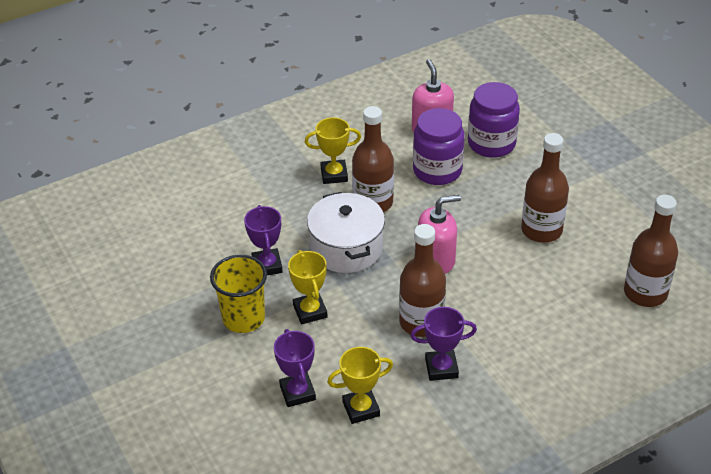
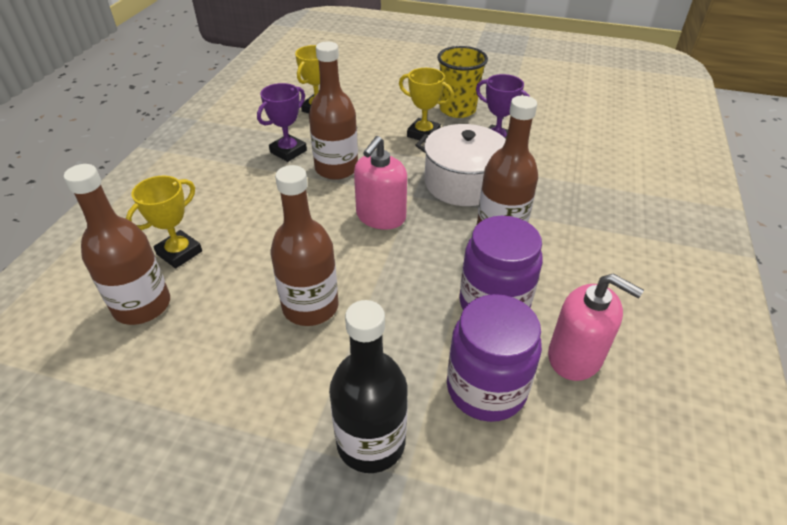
camera: 135 degrees right, 0 degrees up
purple trophy [274,329,316,407] -> none
yellow trophy [305,117,361,184] -> yellow trophy moved to [126,176,202,269]
none -> black bottle [329,300,408,473]

